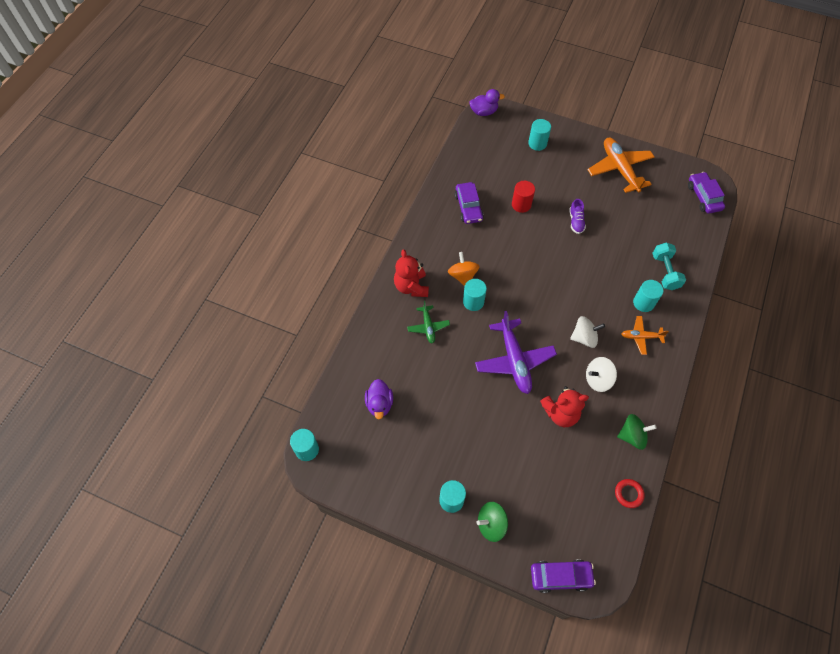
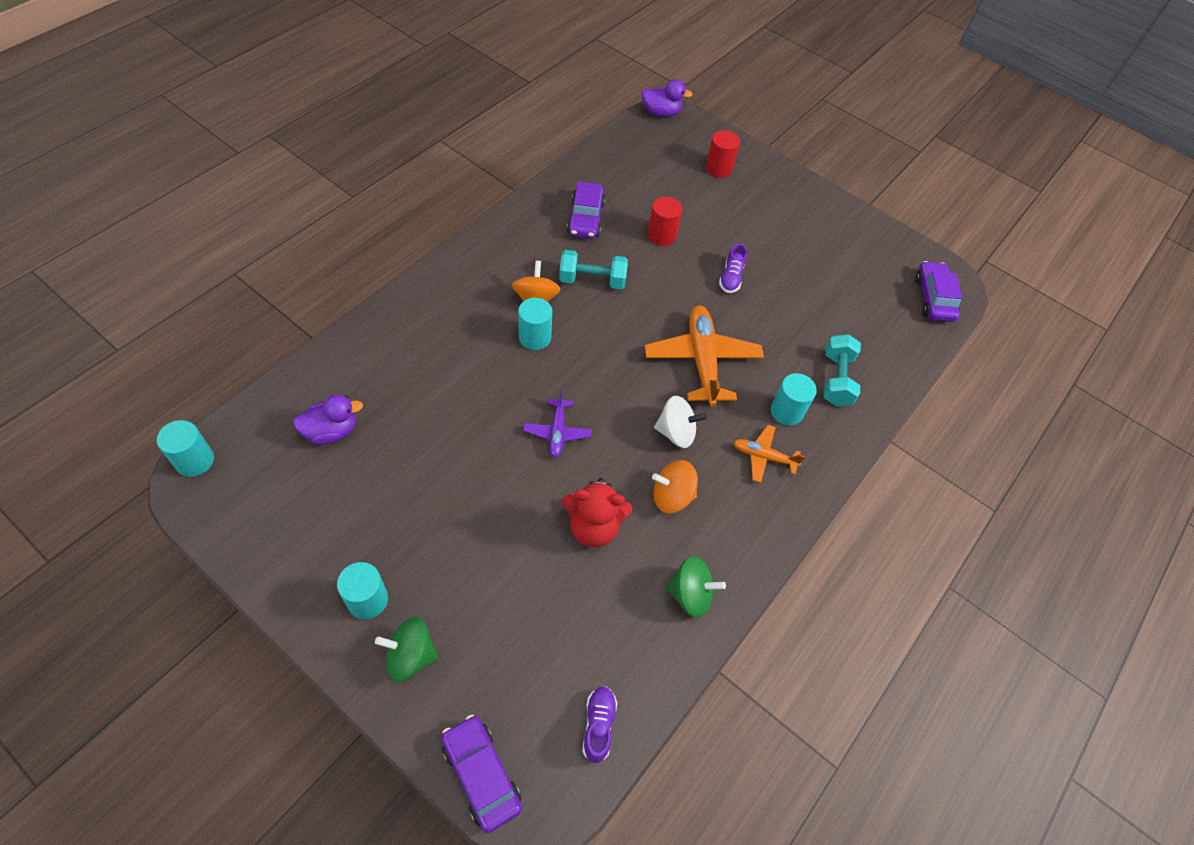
camera: 10 degrees right, 5 degrees down
purple duck [365,379,393,419] -> purple duck turned 120 degrees counterclockwise [293,394,363,445]
red teddy bear [394,250,429,297] -> none
green plane [407,301,450,344] -> none
purple plane [475,311,557,394] -> purple plane [523,390,592,458], size x0.54
turquoise cylinder [528,119,551,151] -> red cylinder [705,130,740,178]
purple car [531,560,596,593] -> purple car turned 135 degrees counterclockwise [441,714,522,833]
white spinning top [586,357,617,392] -> orange spinning top [652,460,698,513]
orange plane [588,138,654,193] -> orange plane moved to [645,305,764,406]
red ring [615,479,645,508] -> none
none -> turquoise dumbbell [559,250,628,289]
none -> purple shoe [582,686,617,763]

